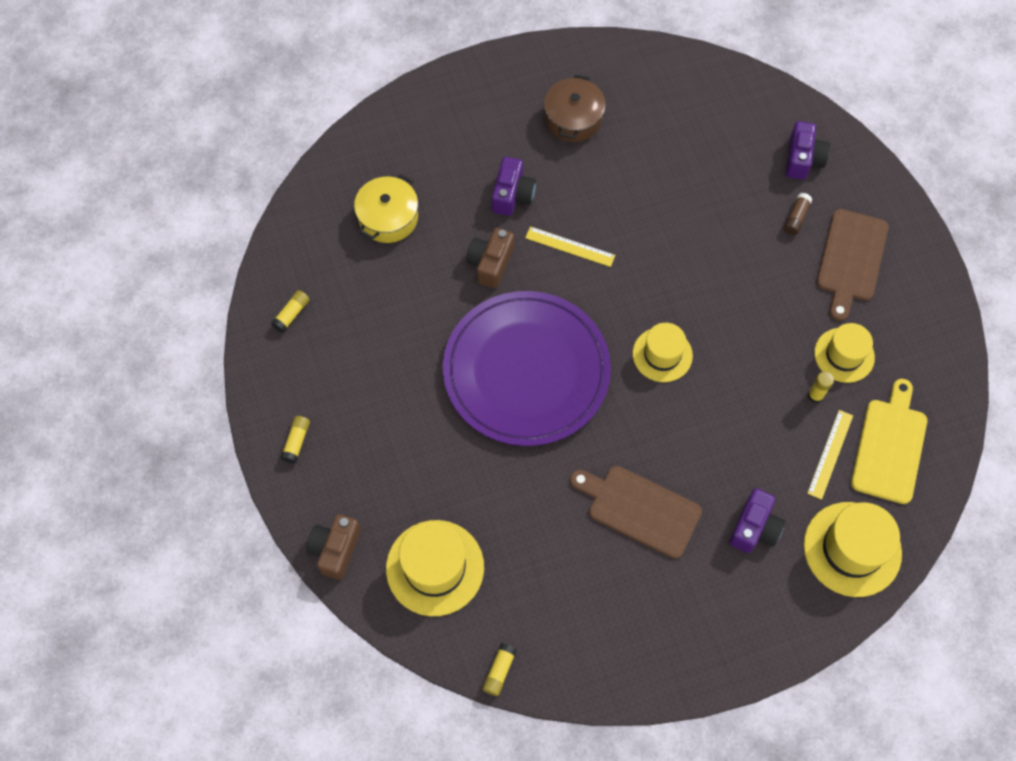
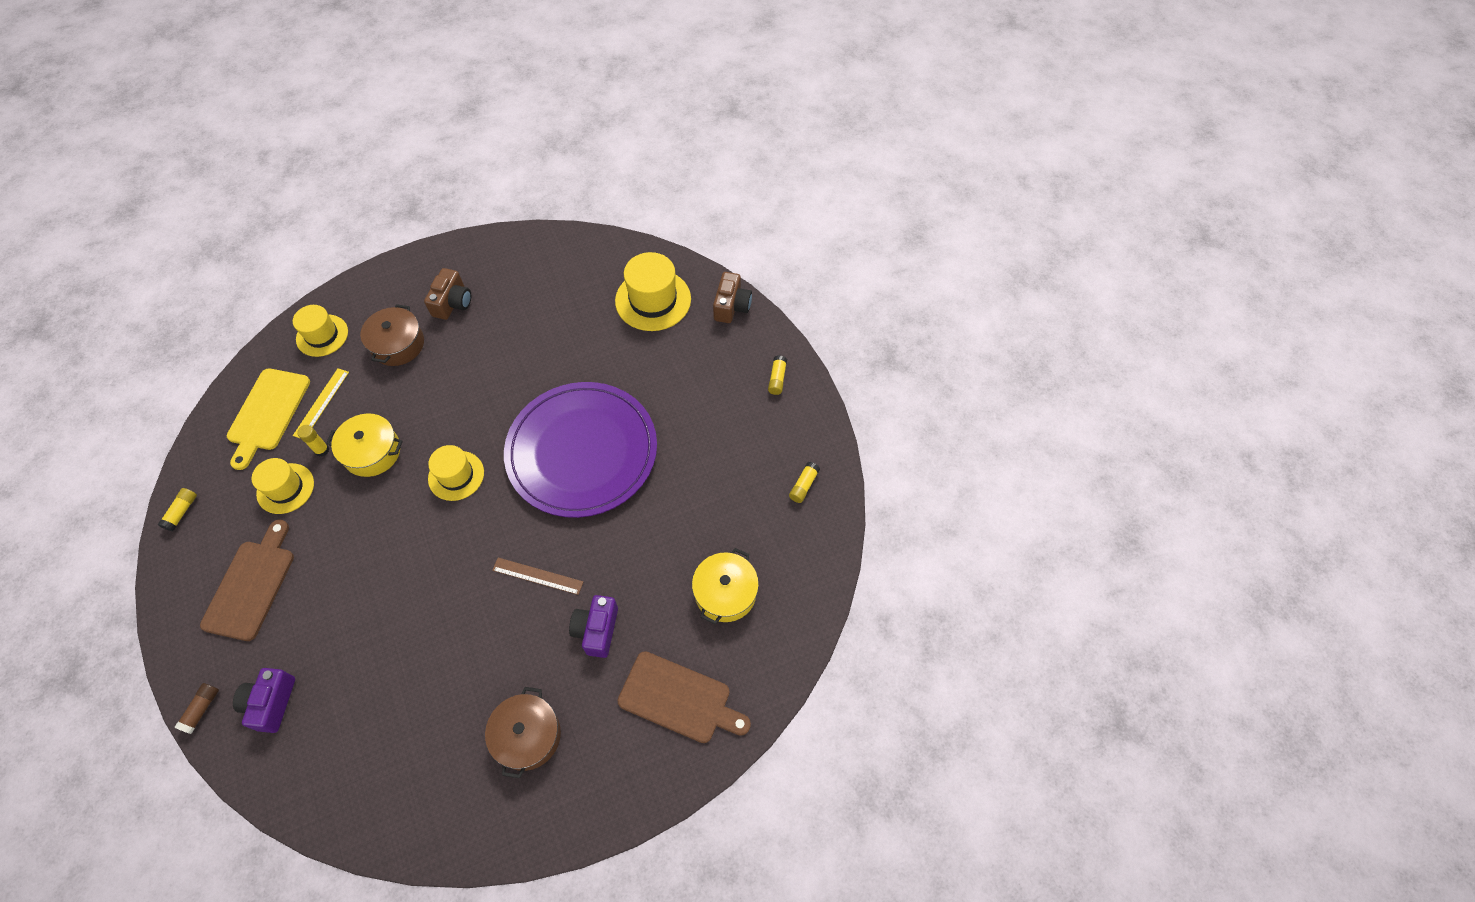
camera: 175 degrees right, 5 degrees down
brown camera [466,228,514,288] -> brown camera moved to [424,268,471,320]
yellow glue stick [482,643,517,696] -> yellow glue stick moved to [158,488,197,531]
yellow ruler [525,226,615,267] -> brown ruler [492,558,583,595]
brown cutting board [570,466,702,559] -> brown cutting board moved to [617,651,751,743]
purple camera [729,488,785,553] -> brown pot [360,304,424,366]
brown glue stick [784,193,812,235] -> brown glue stick moved to [174,683,219,734]
yellow hat [804,502,902,597] -> yellow hat [293,305,348,357], size x0.66
none -> yellow pot [326,413,403,477]

